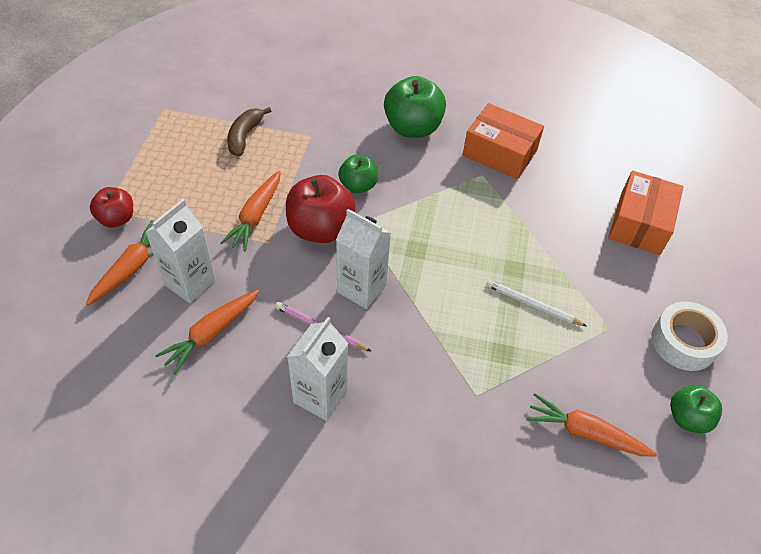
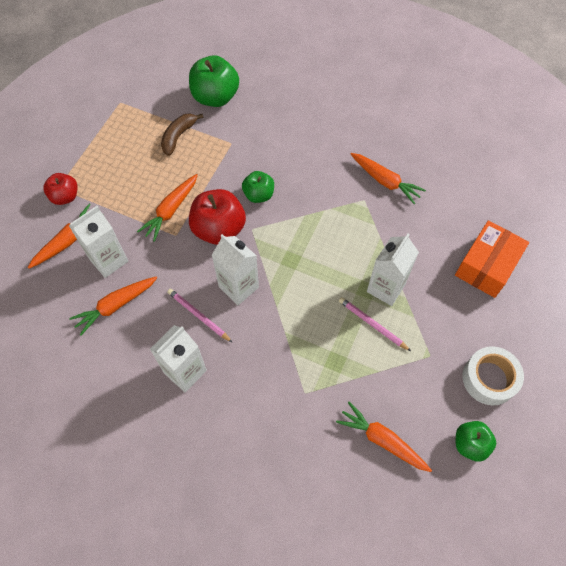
camera: 15 degrees right, 10 degrees up
green apple [384,76,446,138] -> green apple moved to [189,55,239,107]
orange box [463,103,544,180] -> orange carrot [351,153,426,204]
white pencil [486,280,587,326] -> pink pencil [339,297,411,351]
none -> white carton [367,233,419,306]

